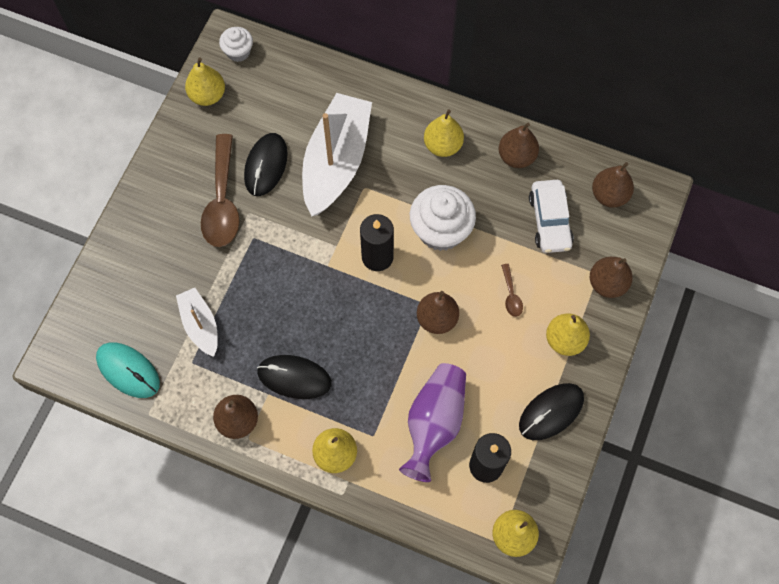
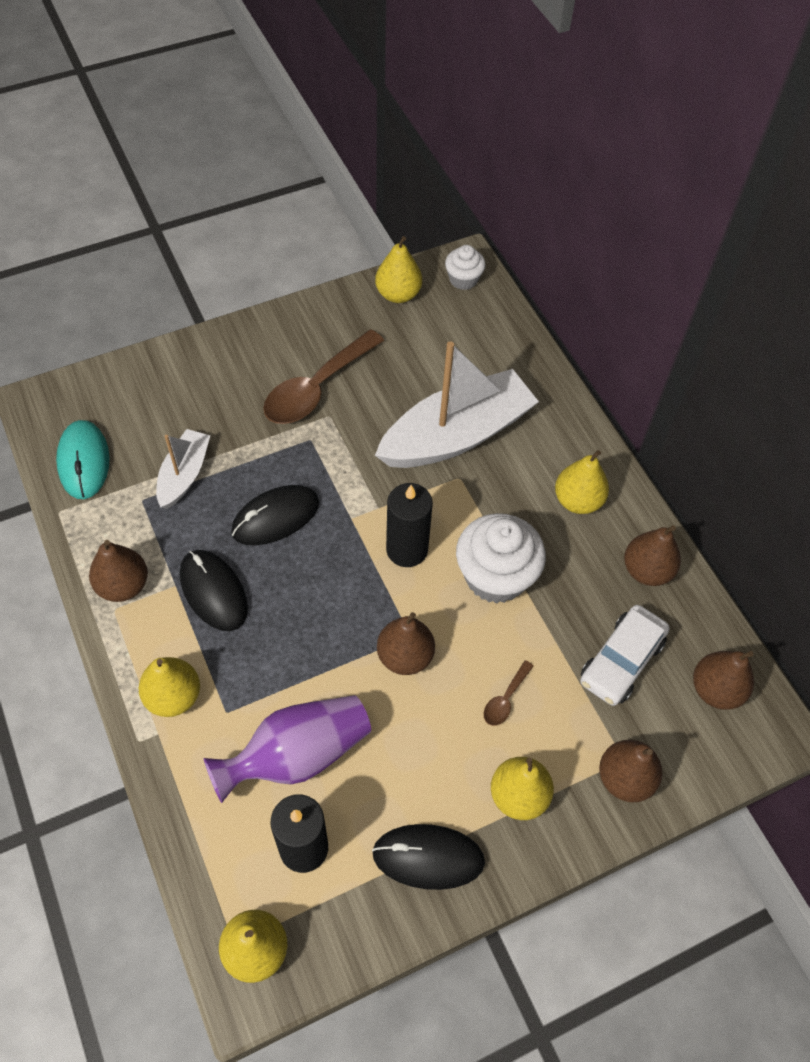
camera: 40 degrees right, 10 degrees down
black mouse [244,133,288,196] -> black mouse moved to [231,485,319,545]

